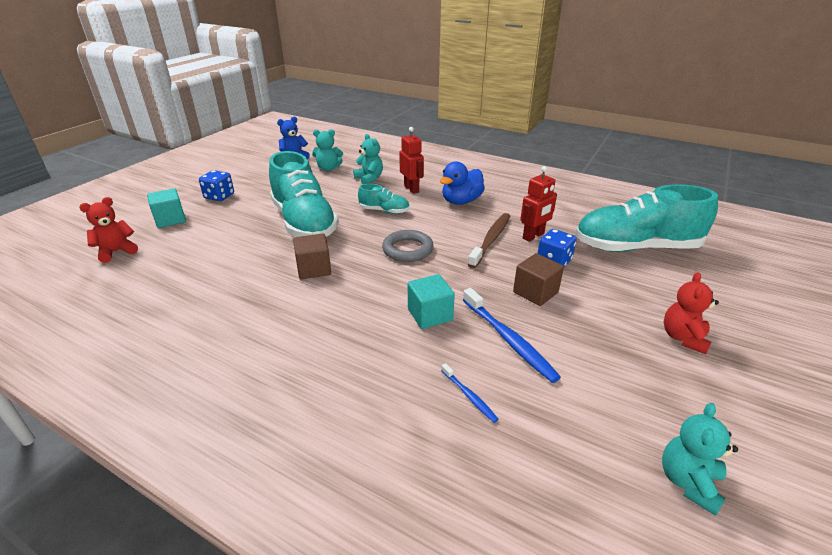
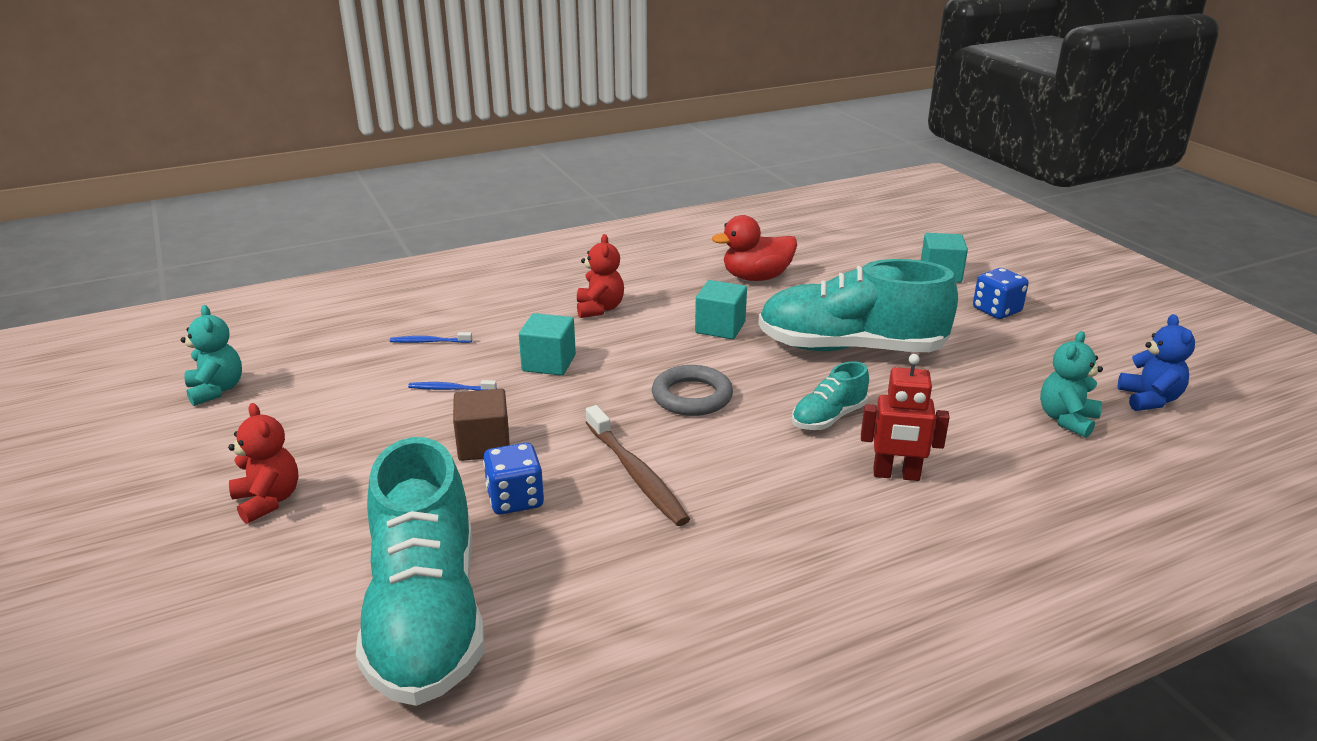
camera: 125 degrees right, 5 degrees down
red teddy bear [79,197,138,263] -> red teddy bear moved to [577,234,624,318]
brown cube [293,234,331,279] -> turquoise cube [695,280,747,339]
turquoise teddy bear [353,134,383,184] -> none
blue duck [440,161,485,205] -> none
blue toothbrush [463,288,561,383] -> blue toothbrush [408,380,497,391], size x0.52
red robot [520,166,557,242] -> none
turquoise shoe [575,184,718,252] -> turquoise shoe turned 135 degrees clockwise [356,437,484,706]
none -> red duck [712,215,797,281]

